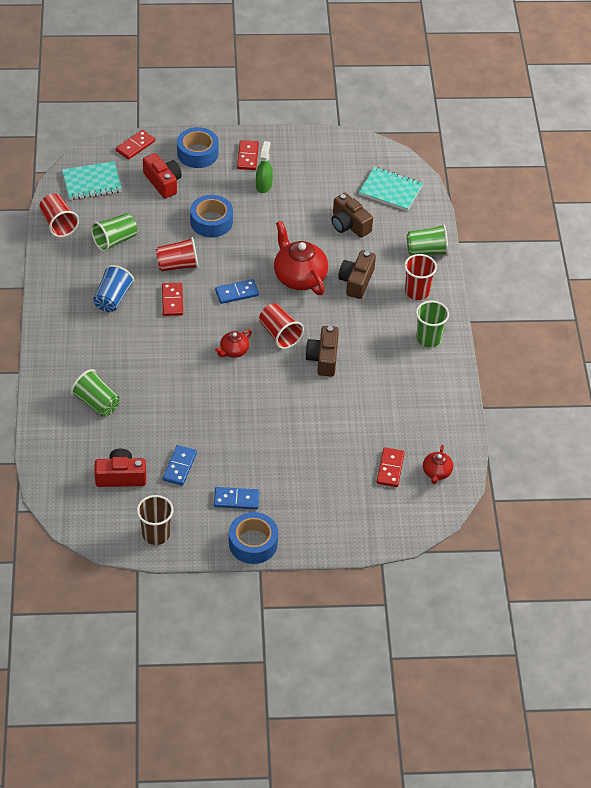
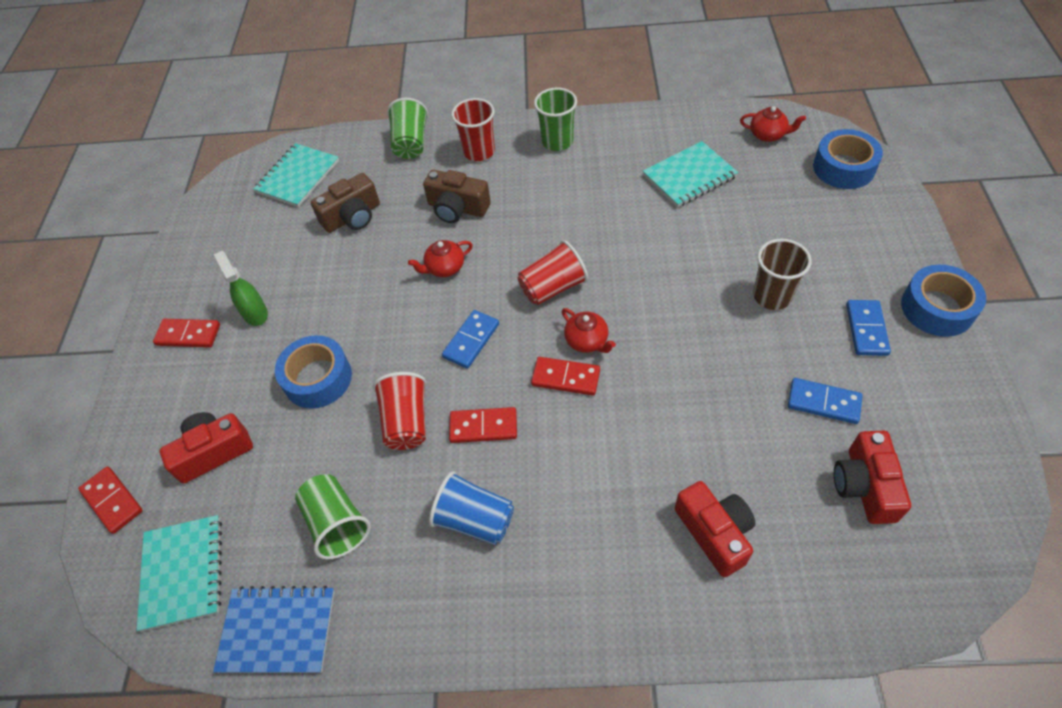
camera: 80 degrees left, 5 degrees up
red cup [39,194,79,237] -> blue notebook [213,586,335,673]
green cup [71,369,120,417] -> red camera [675,481,755,577]
brown cup [137,495,174,545] -> brown cup moved to [753,239,812,310]
blue tape [177,127,219,168] -> blue tape moved to [813,129,883,189]
blue domino [215,279,259,304] -> blue domino turned 45 degrees clockwise [442,310,499,369]
green spray bottle [256,141,273,193] -> green spray bottle turned 45 degrees clockwise [214,251,268,326]
red teapot [274,221,328,295] -> red teapot [408,240,473,277], size x0.52
brown camera [305,326,339,377] -> none
red domino [377,447,405,487] -> red domino moved to [531,357,600,396]
none -> turquoise notebook [643,141,738,208]

